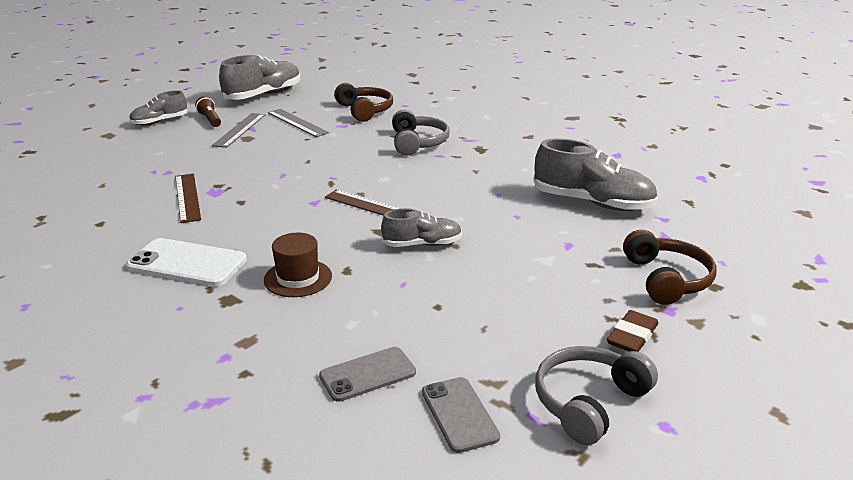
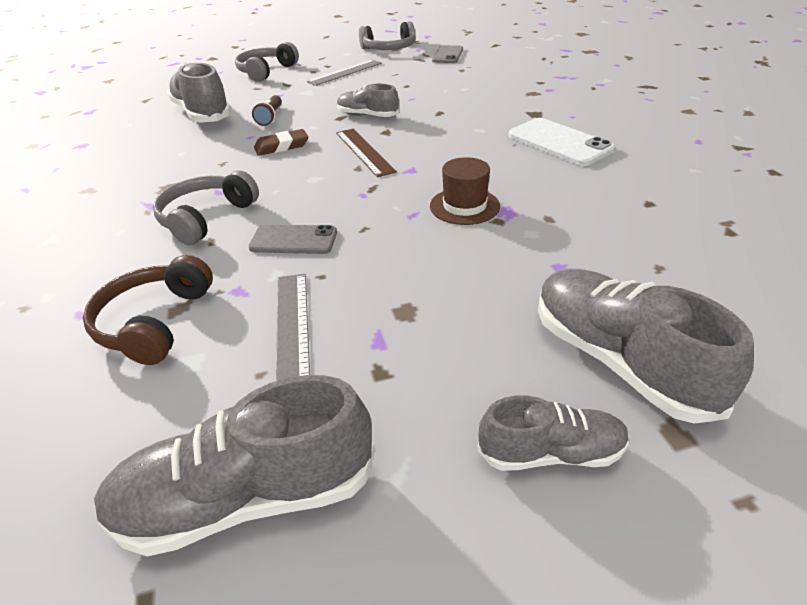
camera: 145 degrees left, 10 degrees up
brown ruler [175,174,201,223] -> none
brown flashlight [195,96,221,127] -> brown flashlight moved to [252,95,282,126]
grey ruler [212,113,266,148] -> grey ruler moved to [307,60,382,86]
brown hat [264,233,332,297] -> brown hat moved to [430,157,500,225]
grey phone [319,347,416,402] -> grey phone moved to [249,224,337,254]
brown eraser [607,310,658,352] -> brown eraser moved to [254,129,309,156]
brown headphones [623,230,716,305] -> grey headphones [235,42,299,82]
none -> grey shoe [538,269,754,423]

